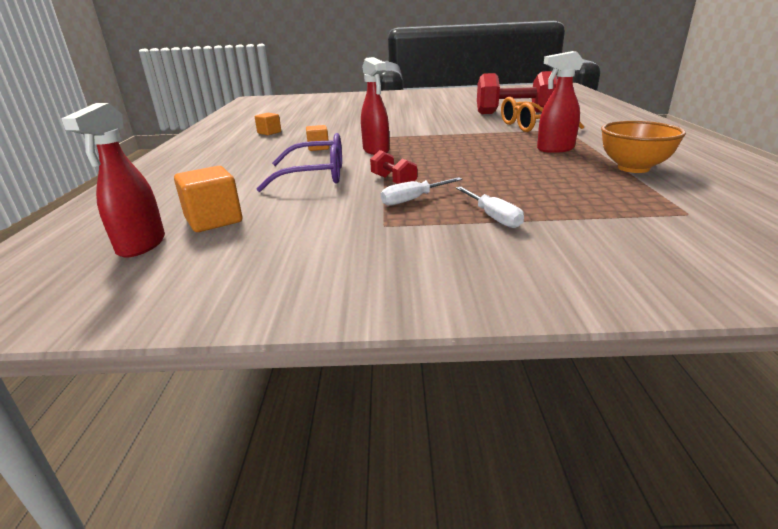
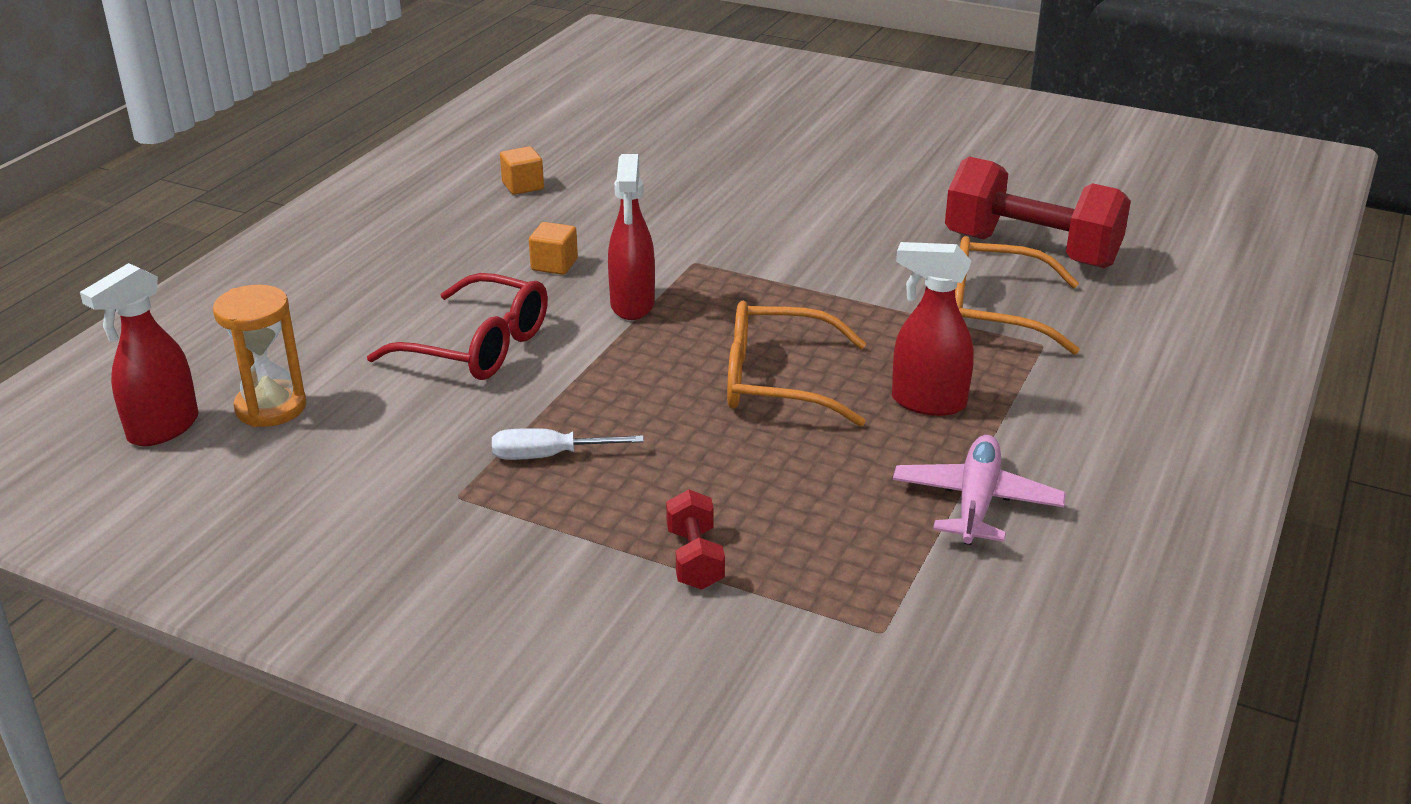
camera: 25 degrees right, 5 degrees up
orange cube [174,166,242,232] -> orange hourglass [213,285,306,427]
purple glasses [256,133,342,192] -> red glasses [367,273,548,380]
red dumbbell [370,150,417,184] -> red dumbbell moved to [666,489,725,590]
white screwdriver [456,187,524,228] -> none
orange bowl [601,121,686,173] -> pink plane [893,435,1066,545]
none -> orange glasses [727,301,866,427]

